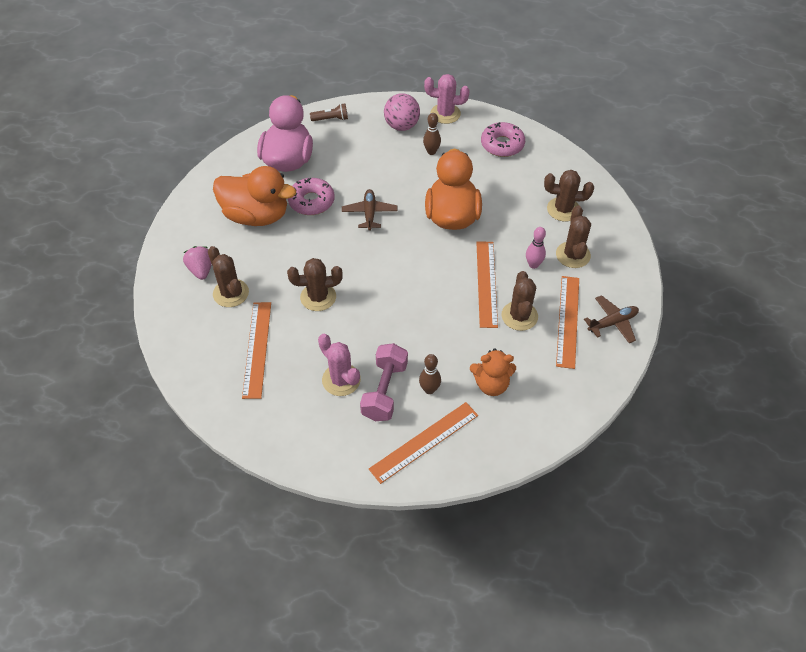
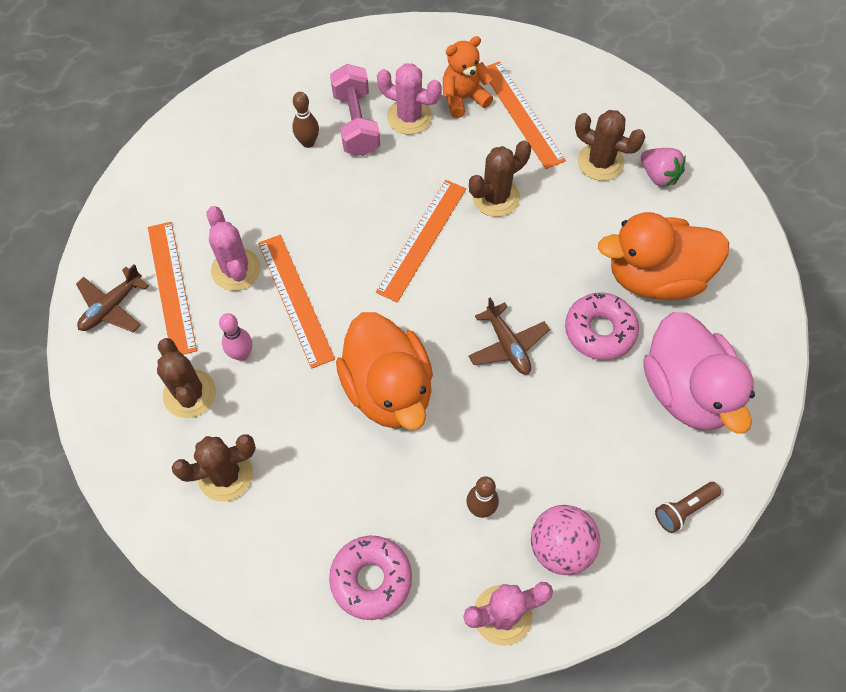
camera: 155 degrees right, 10 degrees up
orange ruler [369,402,478,484] -> orange ruler moved to [376,180,466,302]
orange teddy bear [470,348,516,396] -> orange teddy bear moved to [443,36,493,118]
brown cactus [501,271,538,331] -> pink cactus [206,206,261,291]

